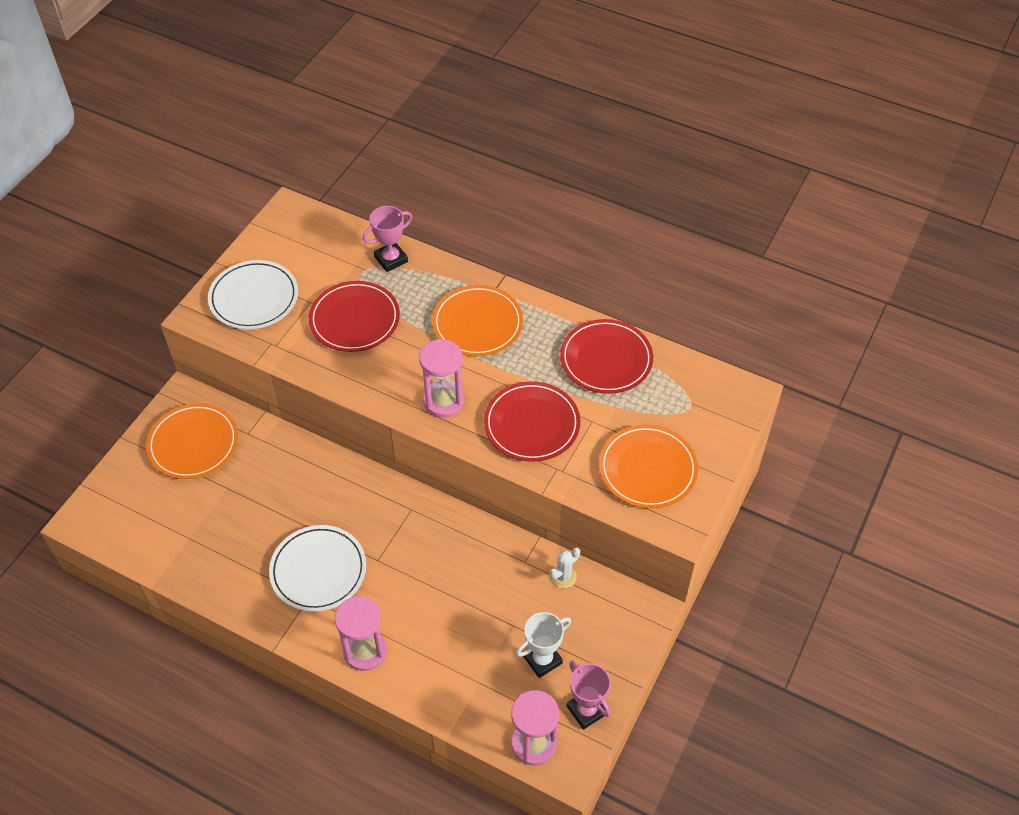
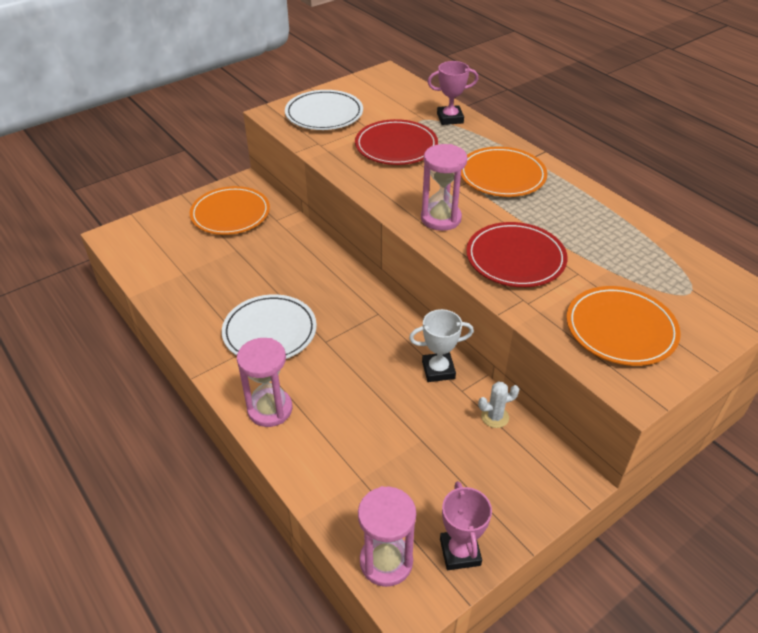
camera: 25 degrees right, 10 degrees down
white trophy [516,612,571,678] -> white trophy moved to [409,309,474,382]
red plate [560,319,653,394] -> none

